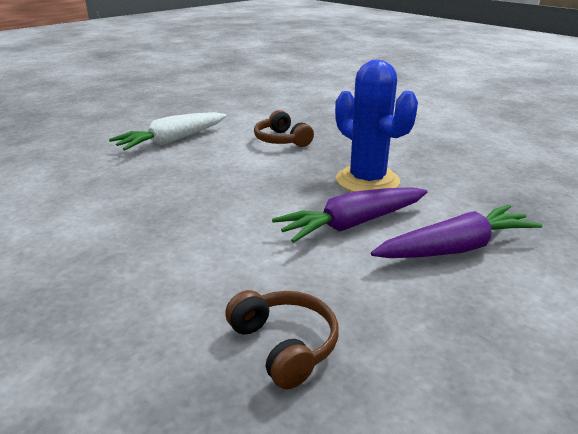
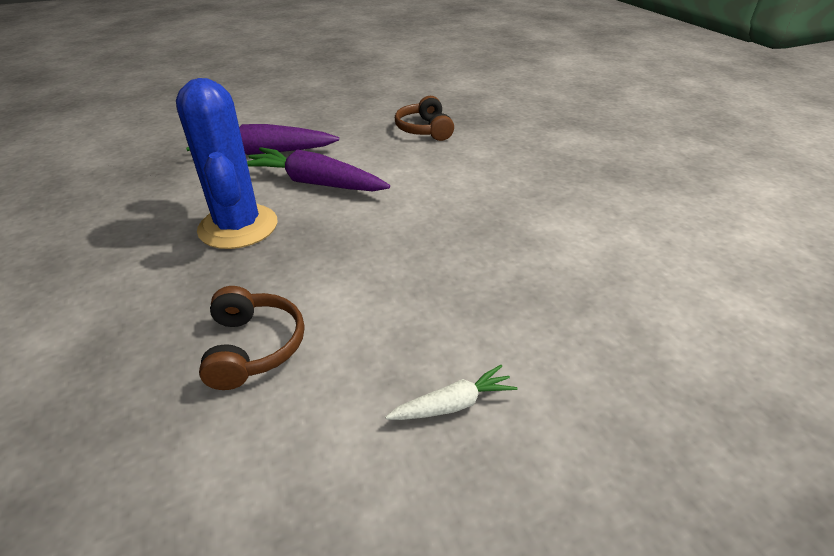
camera: 160 degrees left, 10 degrees up
white carrot [109,112,227,151] -> white carrot [385,365,518,420], size x0.51
purple carrot [272,187,427,243] -> purple carrot turned 150 degrees counterclockwise [247,147,390,191]

